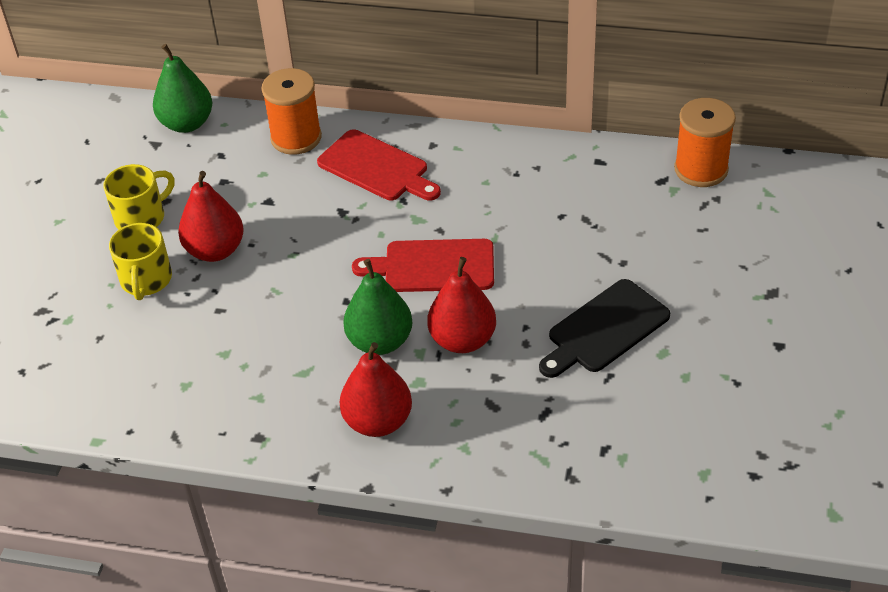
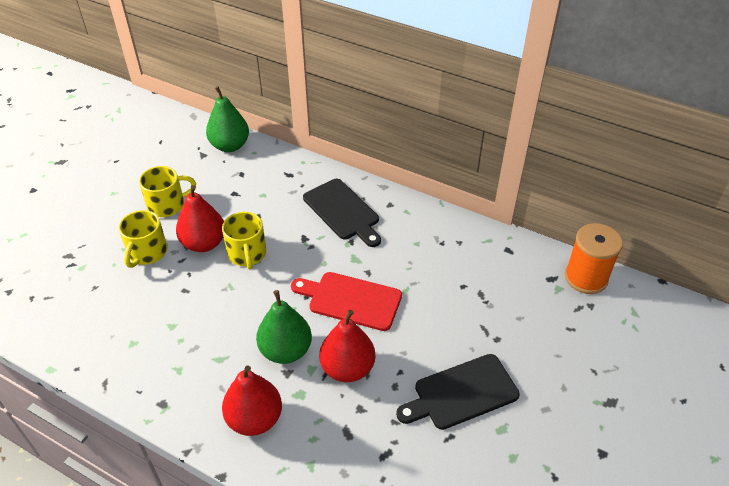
camera: 15 degrees right, 0 degrees up
orange spool [262,68,322,155] -> none
red cutting board [317,129,441,201] -> black cutting board [303,179,381,247]
none -> yellow mug [222,212,266,269]

